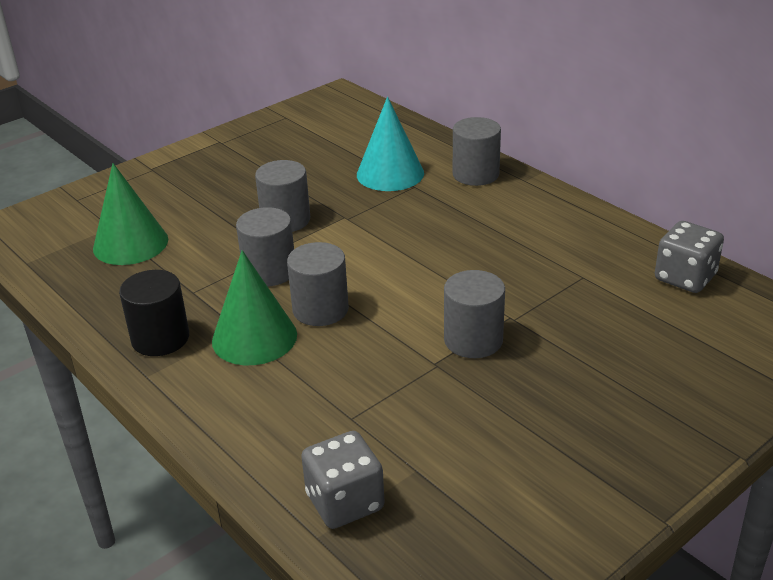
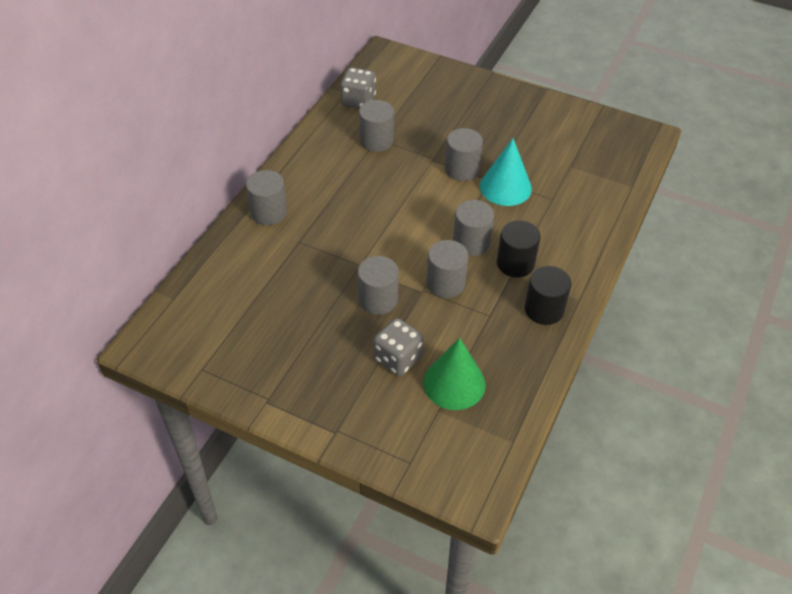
camera: 115 degrees left, 15 degrees up
green cone [212,250,297,365] -> black cylinder [497,220,541,277]
grey dice [301,431,385,529] -> grey dice moved to [373,318,424,376]
turquoise cone [357,97,424,191] -> turquoise cone moved to [480,138,532,206]
none -> grey cylinder [359,100,394,152]

